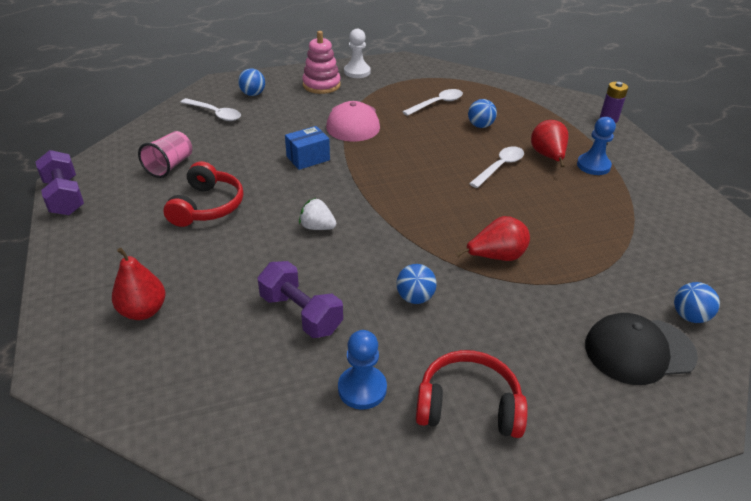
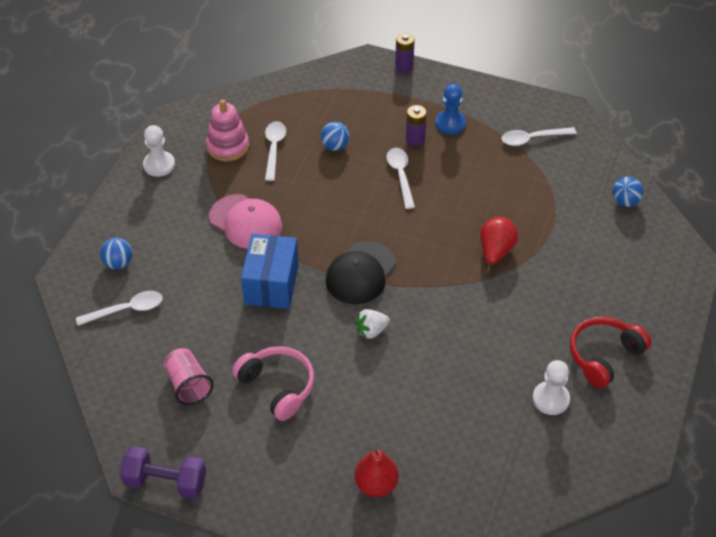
camera: 50 degrees left, 10 degrees up
red headphones [163,161,243,227] -> pink headphones [232,346,314,421]
purple dumbbell [258,261,343,338] -> none
blue box [285,126,330,170] -> blue box [241,233,299,309], size x1.58
pink stacking toy [302,31,341,94] -> pink stacking toy moved to [206,99,249,161]
blue pawn [338,330,387,410] -> white pawn [533,360,570,415]
blue ball [396,264,437,304] -> none
red pear [531,120,569,167] -> purple battery [406,105,427,146]
black cap [585,313,698,385] -> black cap moved to [326,241,396,304]
none -> white spoon [502,127,577,146]

